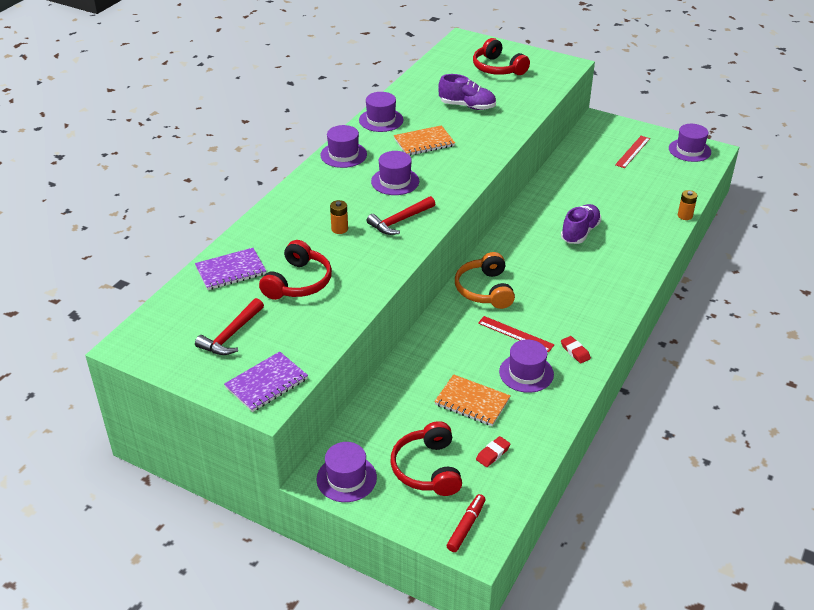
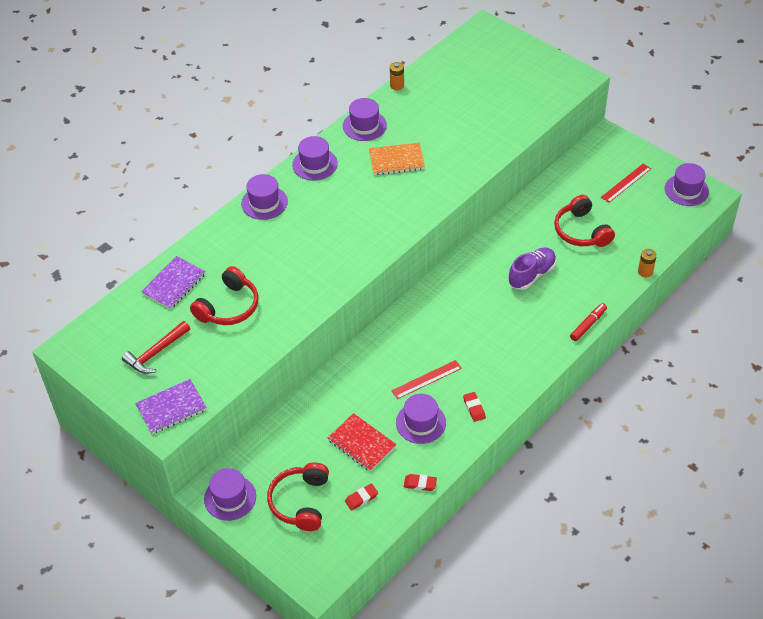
camera: 15 degrees right, 10 degrees up
purple notebook [195,248,266,290] -> purple notebook turned 45 degrees counterclockwise [141,256,206,309]
orange battery [330,200,348,234] -> orange battery moved to [390,62,404,90]
red hammer [366,196,435,235] -> none
purple hat [371,151,419,195] -> purple hat moved to [241,174,288,220]
orange notebook [434,374,511,426] -> red notebook [327,413,397,471]
purple shoe [438,74,496,110] -> none
red marker [447,494,486,552] -> red marker moved to [570,303,607,341]
orange headphones [455,252,515,309] -> none
red headphones [473,38,530,75] -> red headphones moved to [554,195,615,247]
red ruler [478,316,555,352] -> red ruler turned 75 degrees counterclockwise [391,360,462,399]
none -> red eraser [404,474,437,491]

